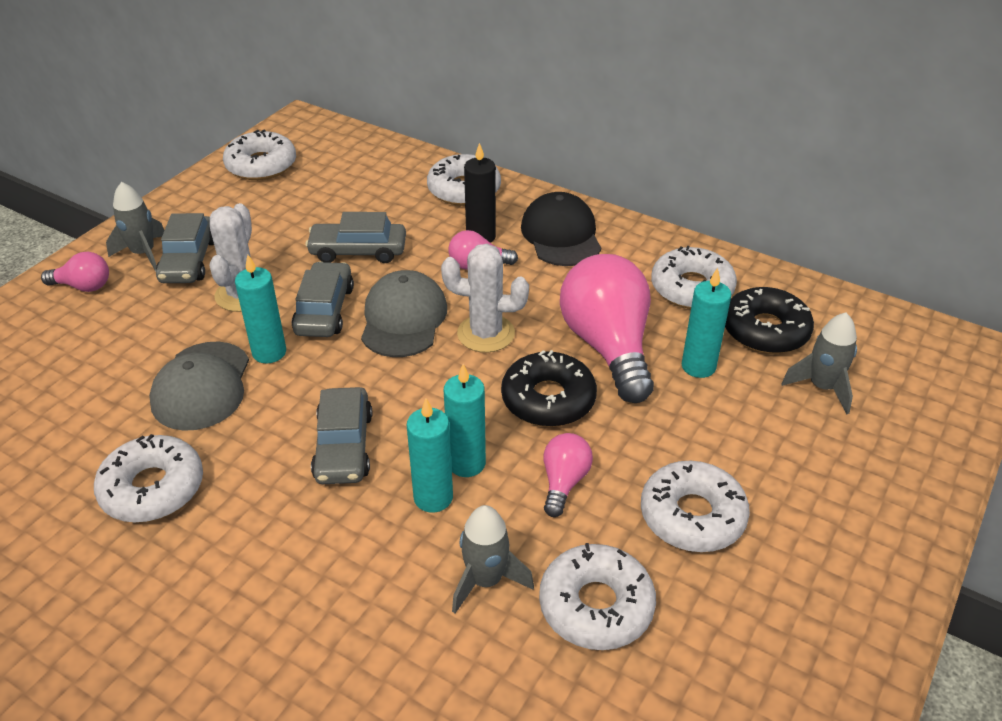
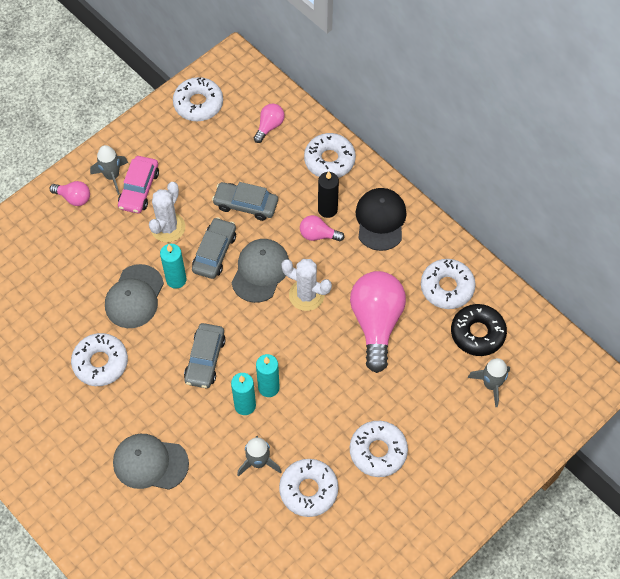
camera: 15 degrees right, 20 degrees up
grey car [156,213,214,283] -> pink car [118,156,159,213]
black donut [501,350,597,427] -> none
pink light bulb [543,433,593,517] -> pink light bulb moved to [254,104,285,143]
turquoise candle [682,268,731,378] -> none
none -> grey cap [113,434,189,490]

